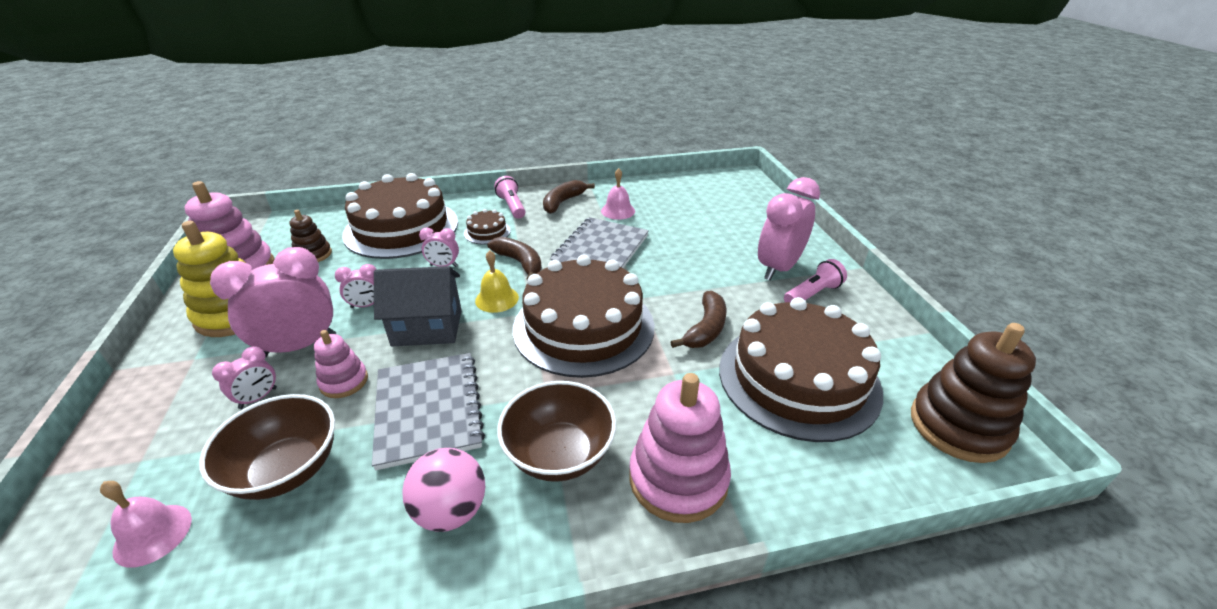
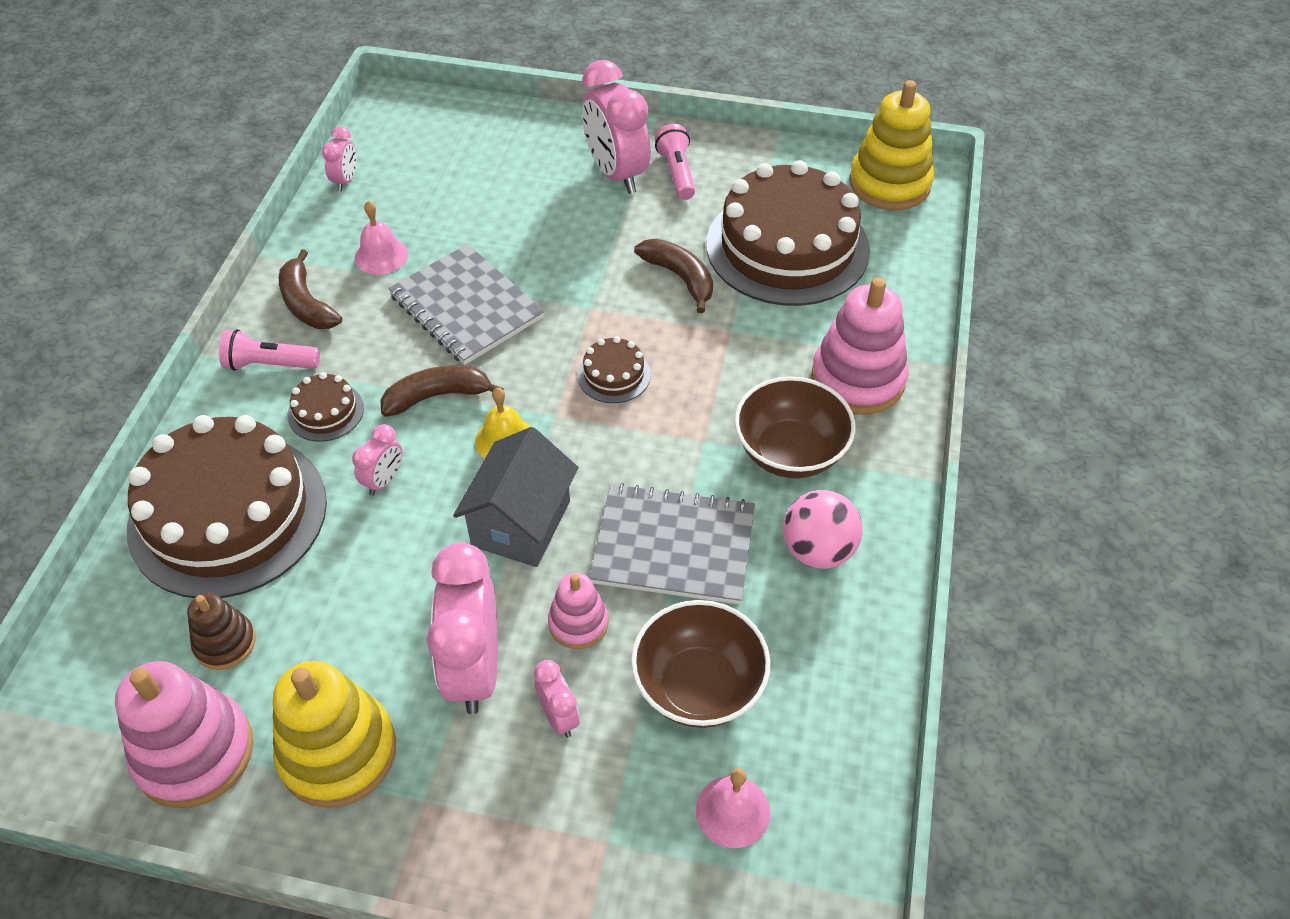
camera: 65 degrees left, 15 degrees up
pink clock [335,264,376,308] -> pink clock moved to [322,127,357,191]
brown cake [513,255,654,378] -> brown cake [577,336,651,403], size x0.41
brown stacking toy [911,323,1036,463] -> yellow stacking toy [849,80,934,210]

